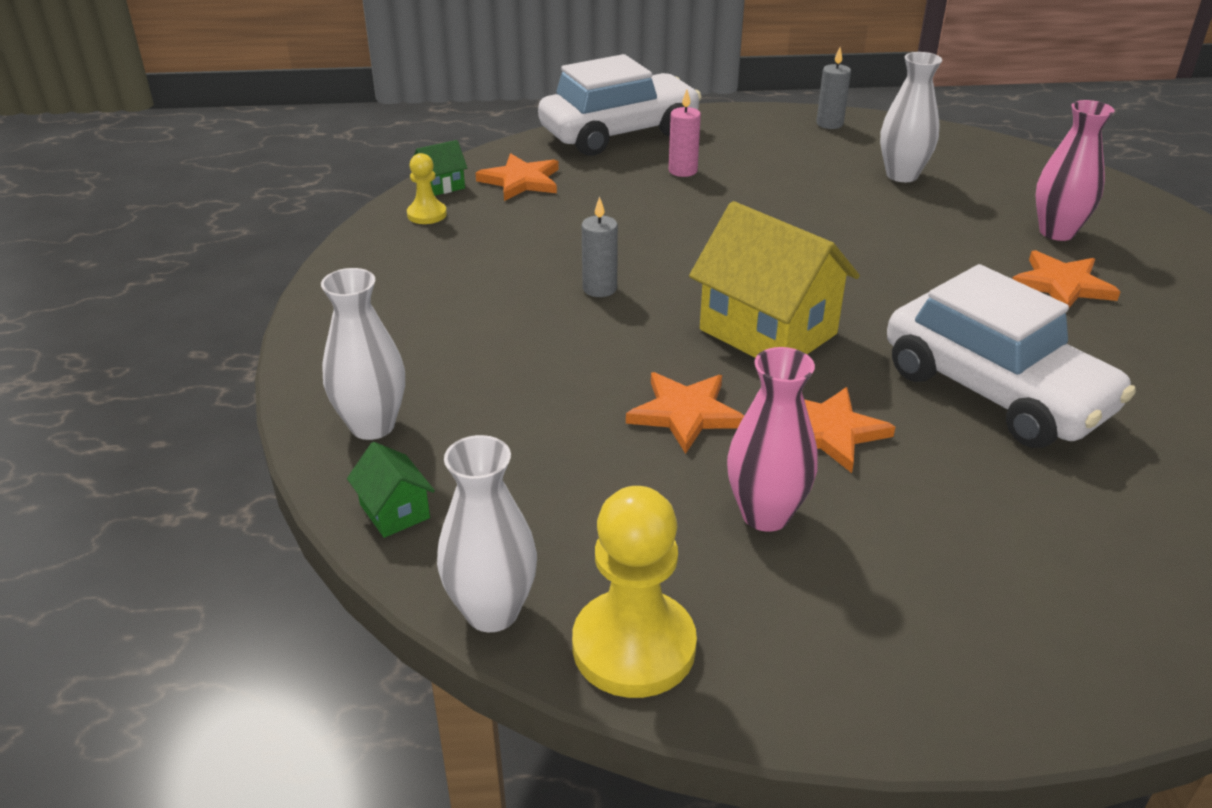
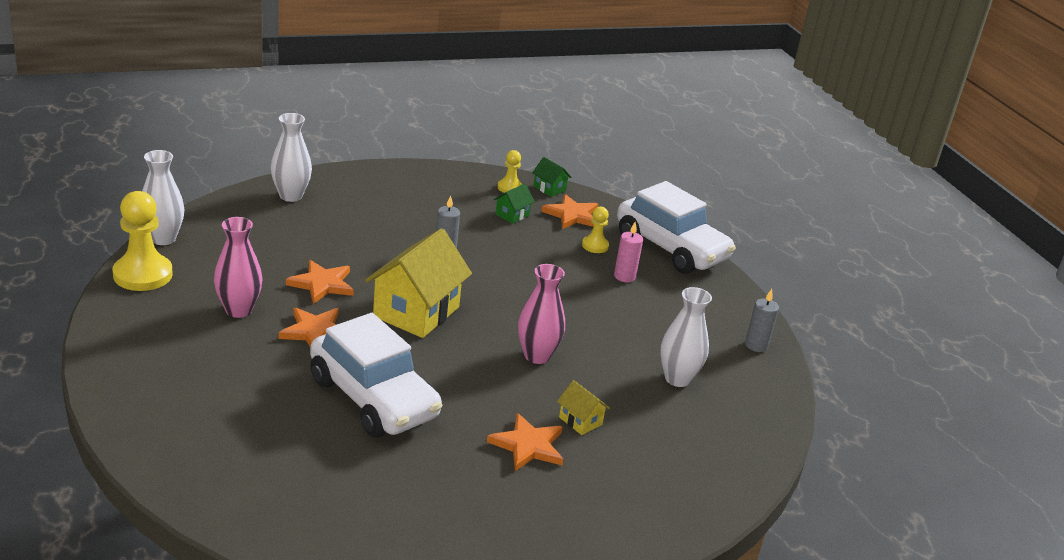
camera: 70 degrees right, 5 degrees down
green house [347,442,435,538] -> green house moved to [493,183,535,224]
white car [887,264,1136,448] -> white car turned 75 degrees counterclockwise [310,313,442,438]
pink vase [1035,100,1115,241] -> pink vase moved to [518,264,565,364]
none -> yellow house [557,380,610,435]
none -> yellow pawn [582,207,609,253]

